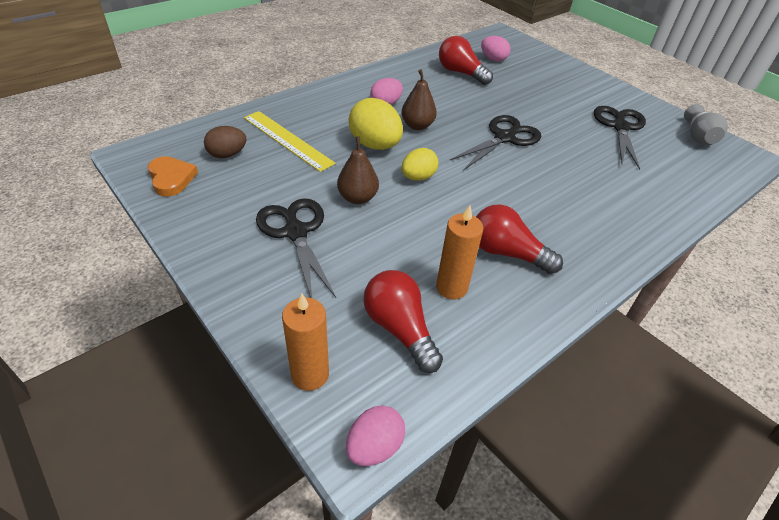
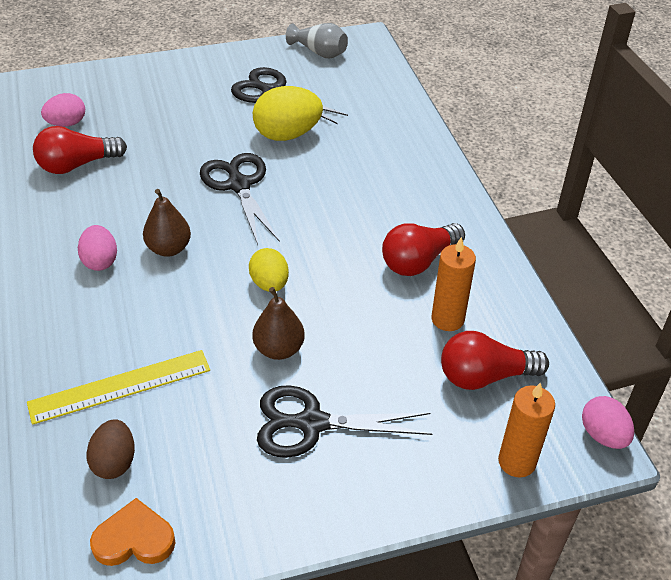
camera: 65 degrees left, 0 degrees up
yellow egg [348,98,403,150] -> yellow egg moved to [253,86,323,141]

